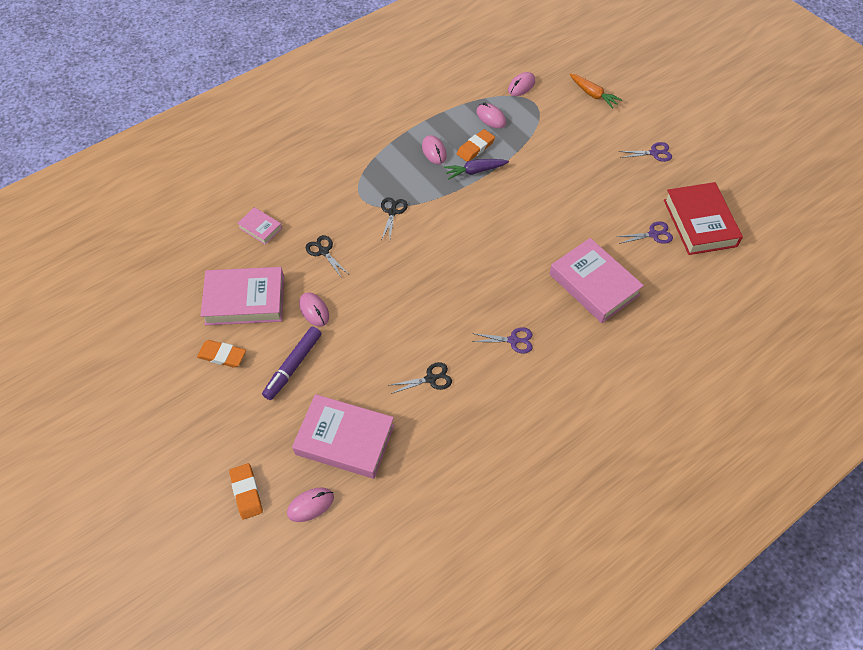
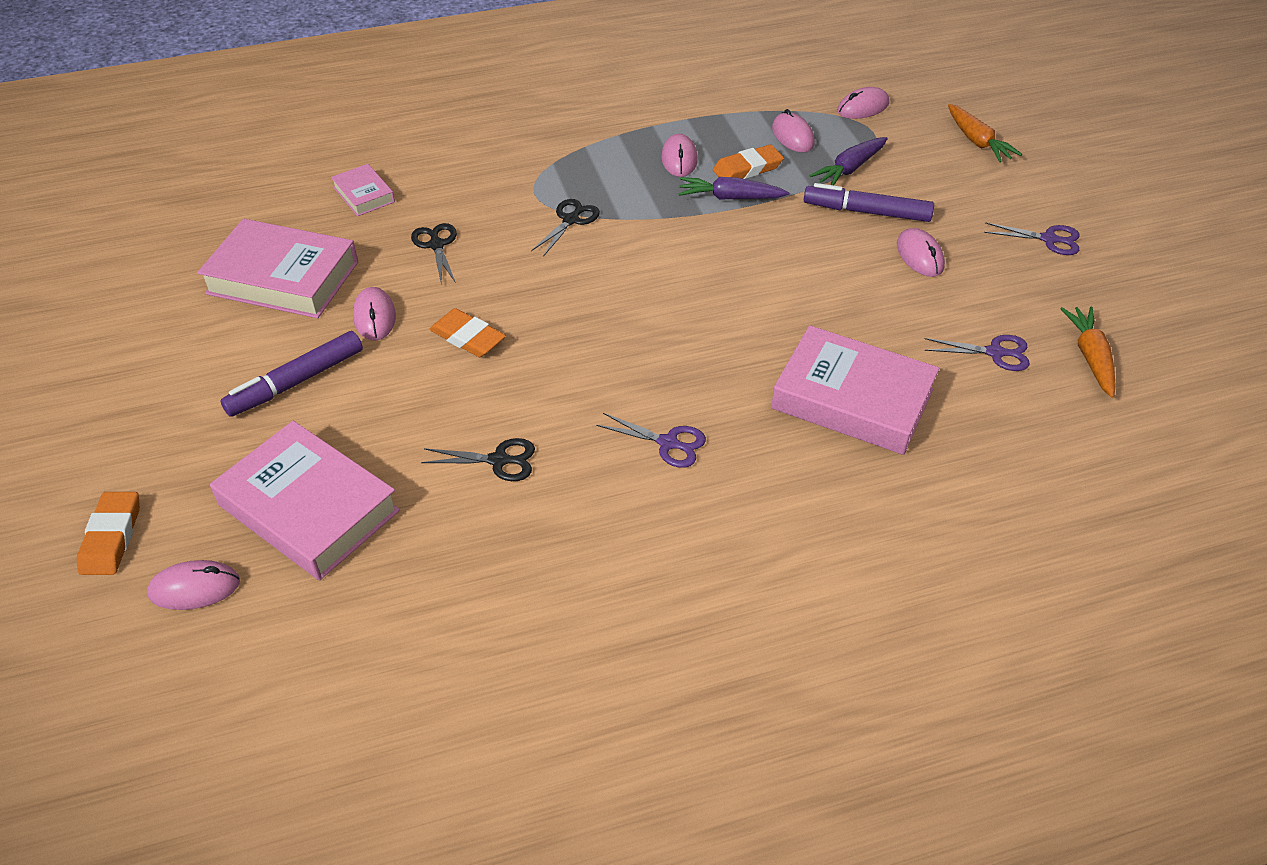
camera: 20 degrees right, 10 degrees down
orange eraser [197,340,246,368] -> orange eraser moved to [429,308,506,357]
pink book [550,238,644,323] -> pink book turned 45 degrees counterclockwise [771,325,939,455]
red book [664,182,743,255] -> orange carrot [1060,307,1115,398]
none -> purple marker [804,183,934,222]
none -> purple carrot [809,137,888,185]
none -> pink mouse [897,228,945,277]

